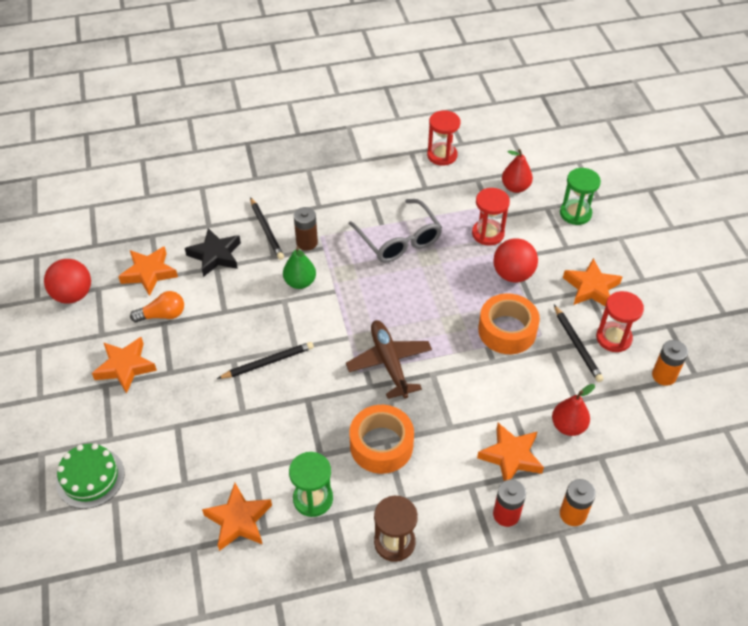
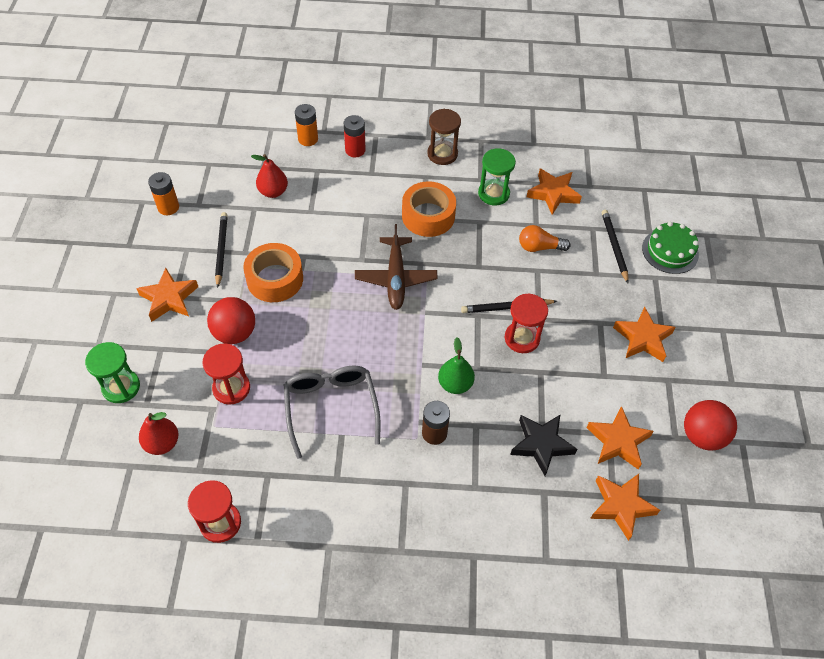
camera: 165 degrees left, 5 degrees up
orange light bulb [130,291,184,323] -> orange light bulb moved to [519,225,570,252]
black pencil [250,197,284,260] -> black pencil moved to [601,210,629,283]
orange star [477,423,544,481] -> orange star moved to [590,474,660,541]
red hourglass [596,291,644,352] -> red hourglass moved to [505,293,548,353]

